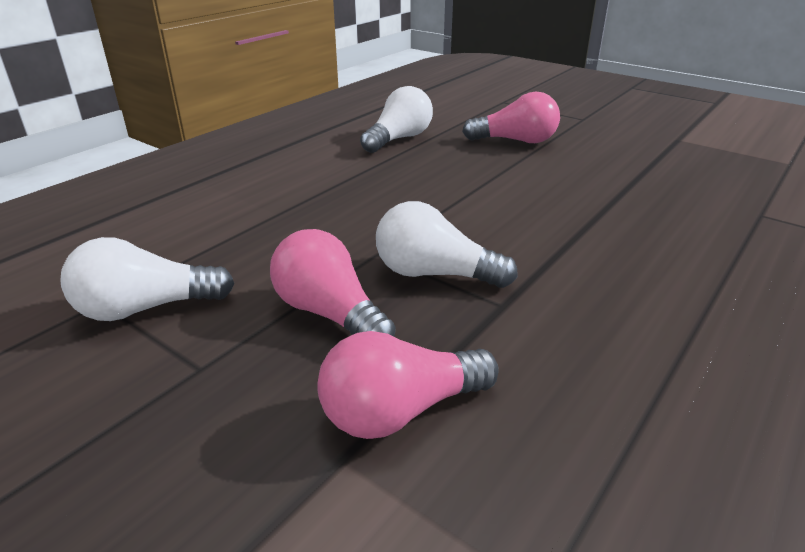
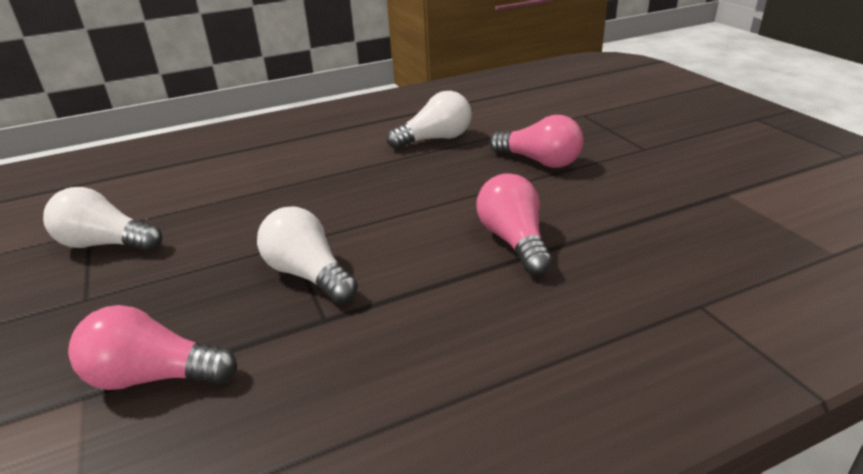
camera: 30 degrees right, 0 degrees up
pink light bulb [270,229,395,336] -> pink light bulb moved to [477,173,552,275]

